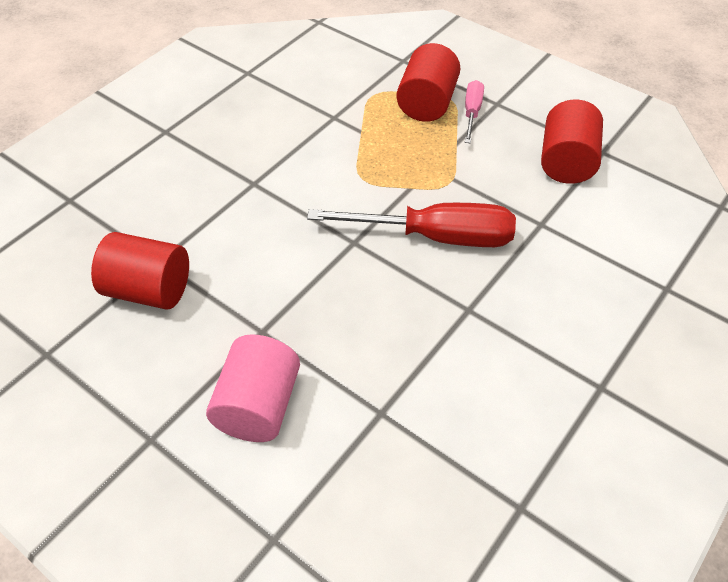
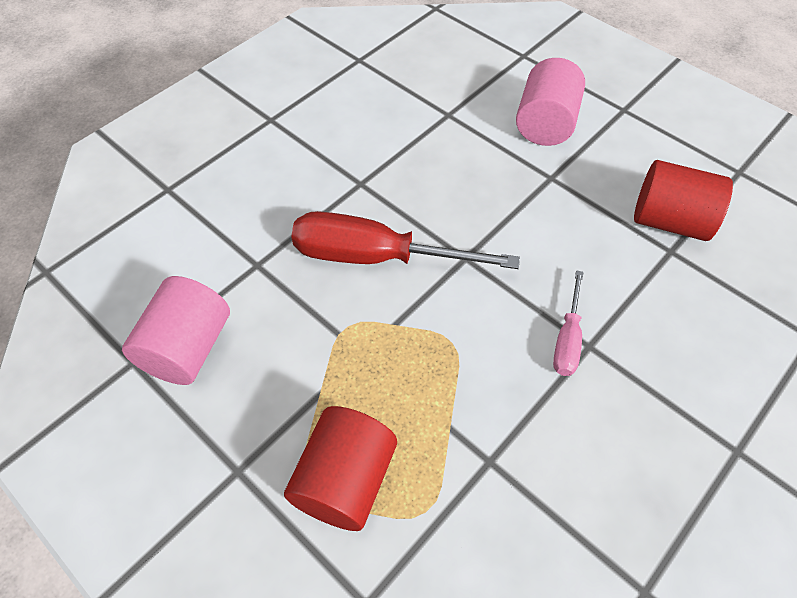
camera: 175 degrees left, 5 degrees up
pink screwdriver [465,80,484,143] -> pink screwdriver moved to [553,270,584,376]
red cylinder [541,99,603,184] -> pink cylinder [122,276,230,385]

